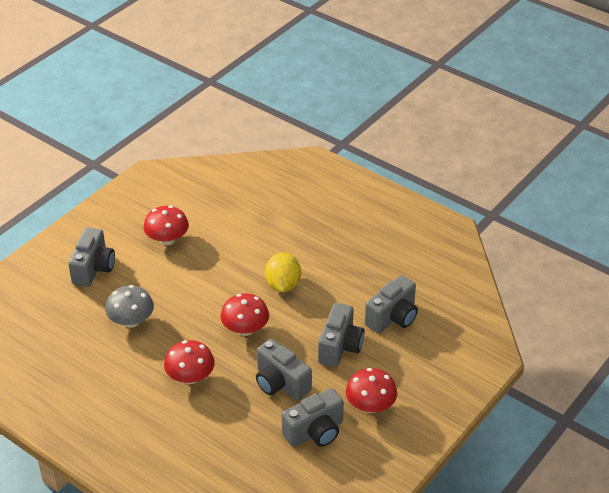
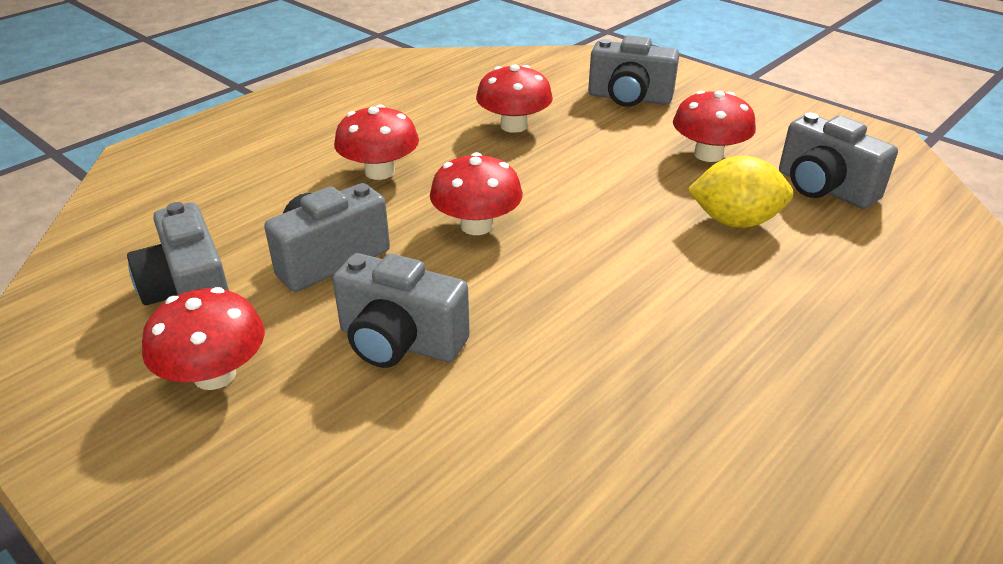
camera: 95 degrees right, 5 degrees down
grey mushroom [105,285,154,328] -> red mushroom [476,64,553,133]
yellow lemon [265,252,301,292] -> yellow lemon moved to [688,155,793,228]
grey camera [365,275,418,333] -> grey camera moved to [779,113,898,209]

